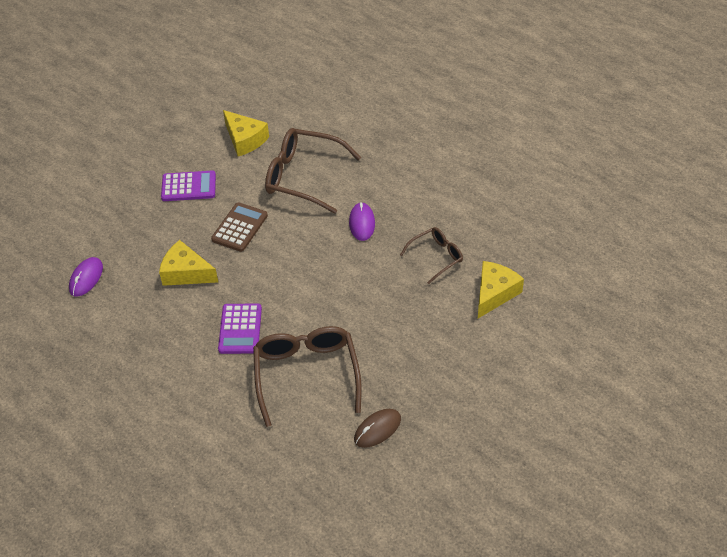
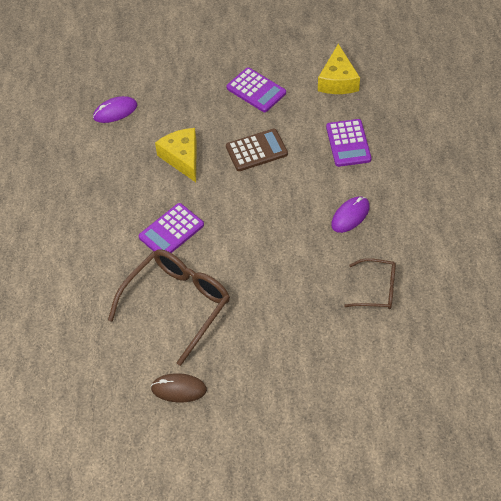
camera: 45 degrees right, 5 degrees up
brown glasses [265,128,361,214] -> purple calculator [326,119,371,167]
yellow cheese [478,261,524,318] -> none

